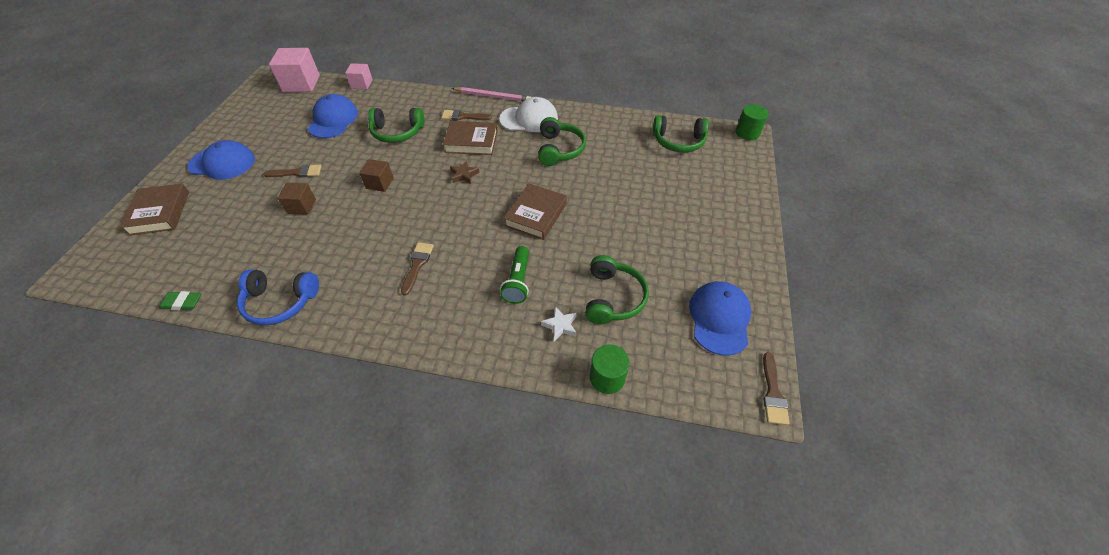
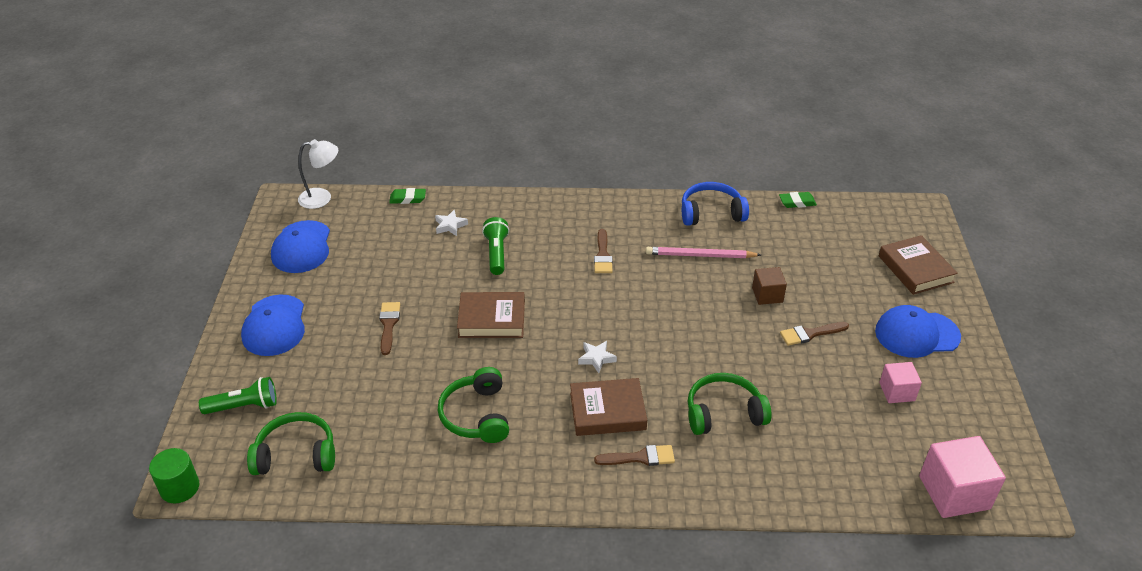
camera: 170 degrees right, 10 degrees down
blue cap [308,94,358,138] -> blue cap moved to [241,295,305,356]
pink cube [345,63,373,89] -> pink cube moved to [879,362,922,403]
brown cube [359,159,394,192] -> none
brown star [450,160,480,184] -> white star [578,341,617,373]
pink pencil [451,87,531,102] -> pink pencil moved to [646,247,761,258]
white cap [499,97,558,132] -> none
brown book [504,183,567,240] -> brown book turned 75 degrees clockwise [457,292,525,338]
green headphones [585,255,649,324] -> none
green cylinder [590,345,630,394] -> green eraser [389,188,426,204]
brown brush [763,352,790,425] -> brown brush moved to [379,302,400,355]
none -> green flashlight [199,377,277,414]
none -> white lamp [298,139,338,209]

